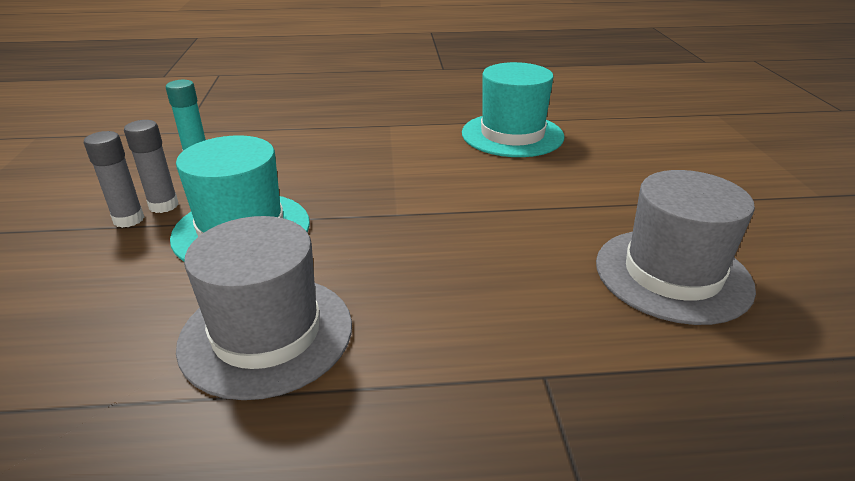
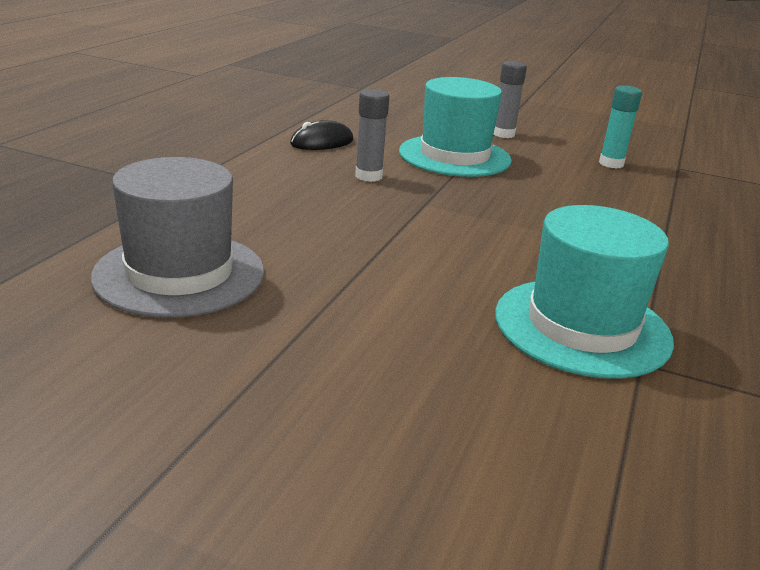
camera: 115 degrees right, 5 degrees down
grey glue stick [124,120,179,213] -> grey glue stick moved to [355,89,389,182]
grey hat [176,216,352,400] -> black mouse [290,120,353,150]

